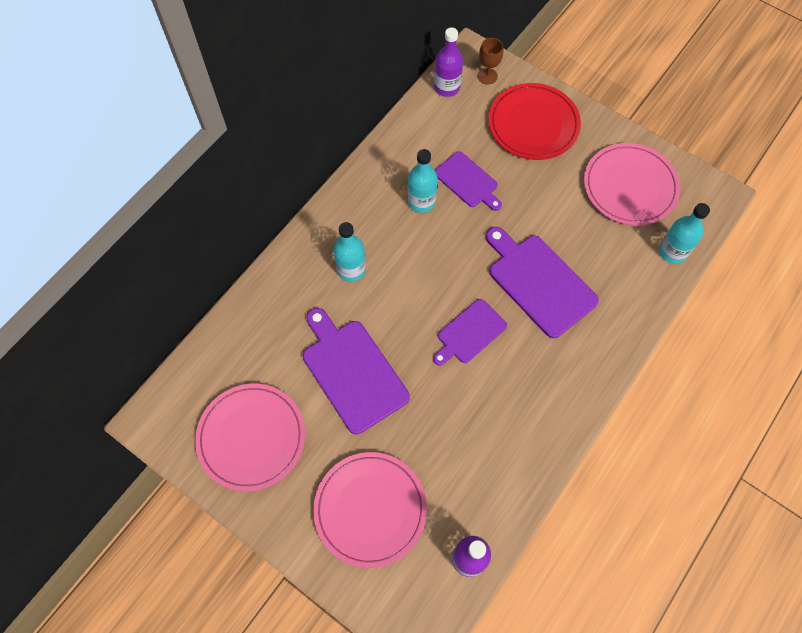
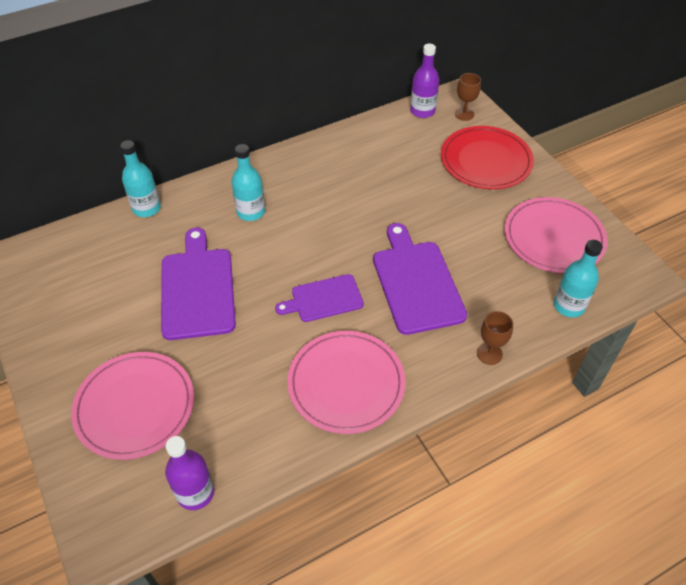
camera: 25 degrees right, 15 degrees down
pink plate [195,384,305,491] -> pink plate moved to [287,331,405,434]
turquoise bottle [408,149,438,213] -> turquoise bottle moved to [120,140,161,217]
purple cutting board [435,151,502,211] -> none
none -> brown goblet [477,311,513,365]

